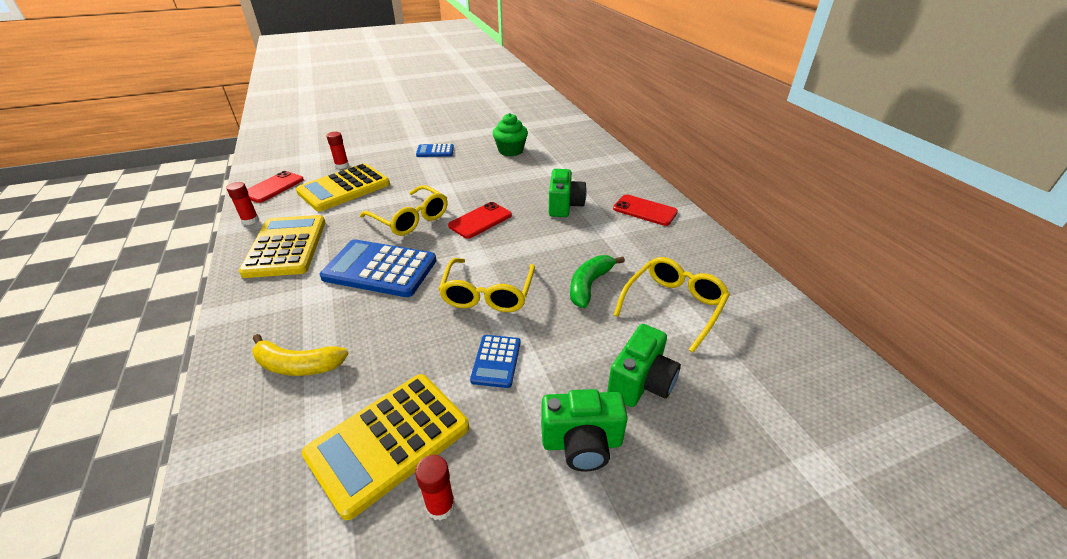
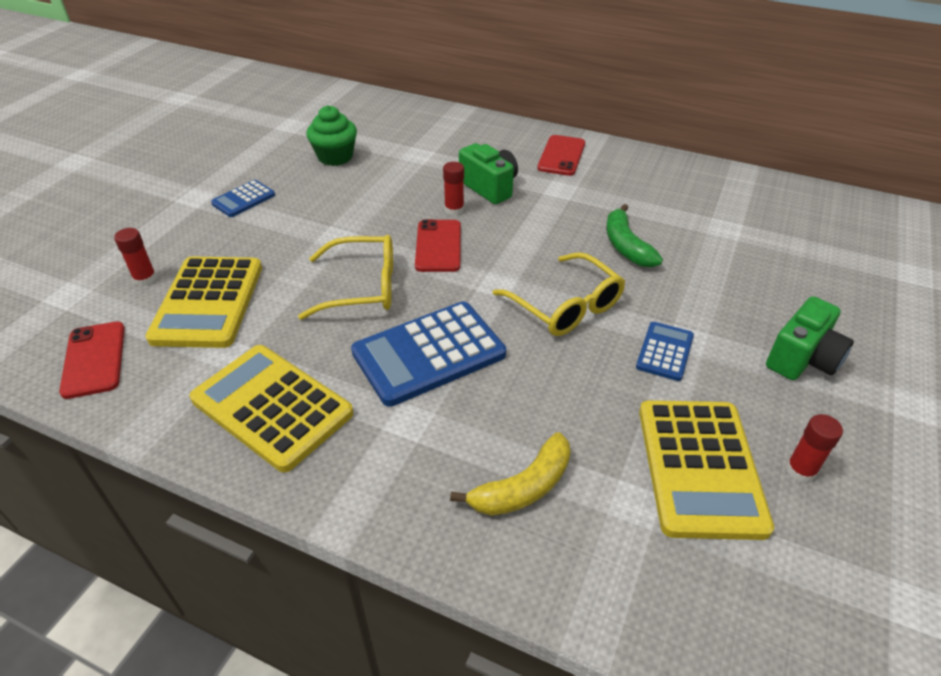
camera: 45 degrees left, 5 degrees up
red glue stick [226,182,259,225] -> red glue stick moved to [443,162,464,216]
blue calculator [470,335,520,388] -> blue calculator turned 120 degrees counterclockwise [636,322,694,381]
green camera [607,324,681,407] -> none
red phone [613,194,678,226] -> red phone turned 60 degrees counterclockwise [537,135,585,176]
yellow glasses [614,257,730,353] -> none

